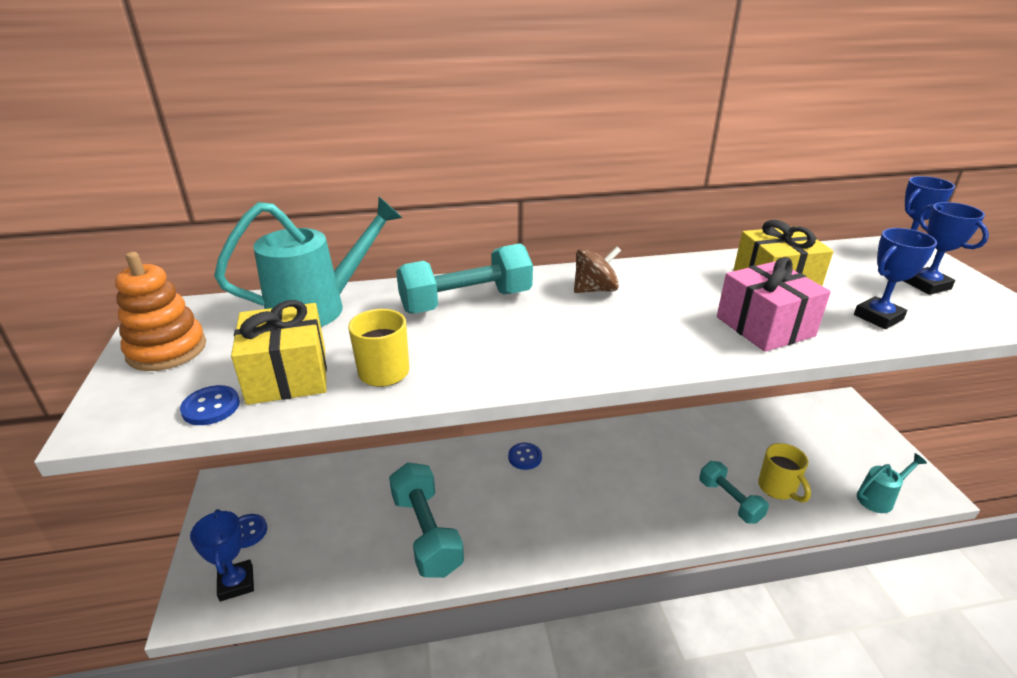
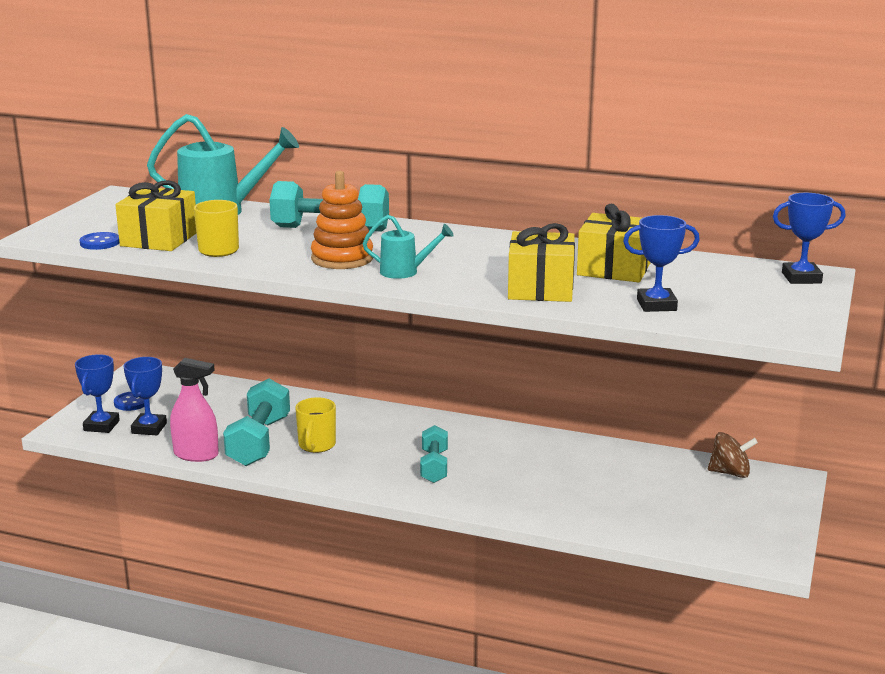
camera: 30 degrees right, 10 degrees down
orange stacking toy [115,252,206,371] -> orange stacking toy moved to [311,171,373,269]
blue button [508,443,542,470] -> none
brown spinning top [574,247,621,293] -> brown spinning top moved to [708,432,758,478]
turquoise dumbbell [699,461,769,524] -> turquoise dumbbell moved to [420,425,448,483]
pink gift [717,257,831,352] -> yellow gift [508,223,575,302]
yellow mug [758,443,811,502] -> yellow mug moved to [295,397,336,453]
turquoise watering can [857,453,927,513] -> turquoise watering can moved to [363,215,454,279]
blue trophy [903,202,989,295] -> blue trophy moved to [124,357,167,435]
none -> pink spray bottle [170,358,219,462]

